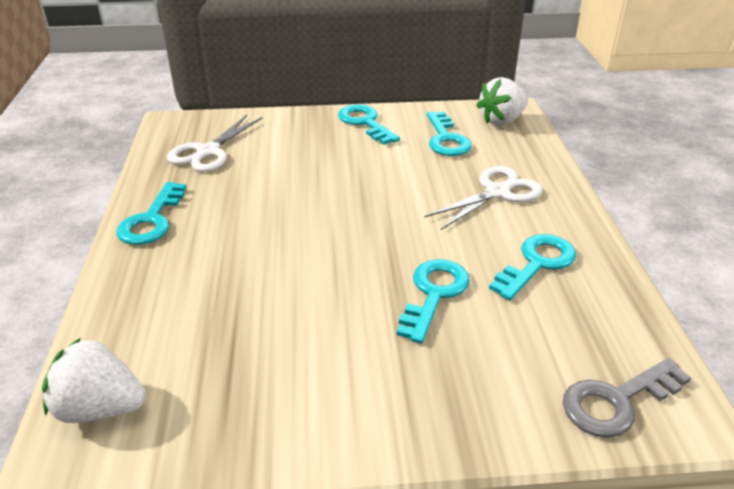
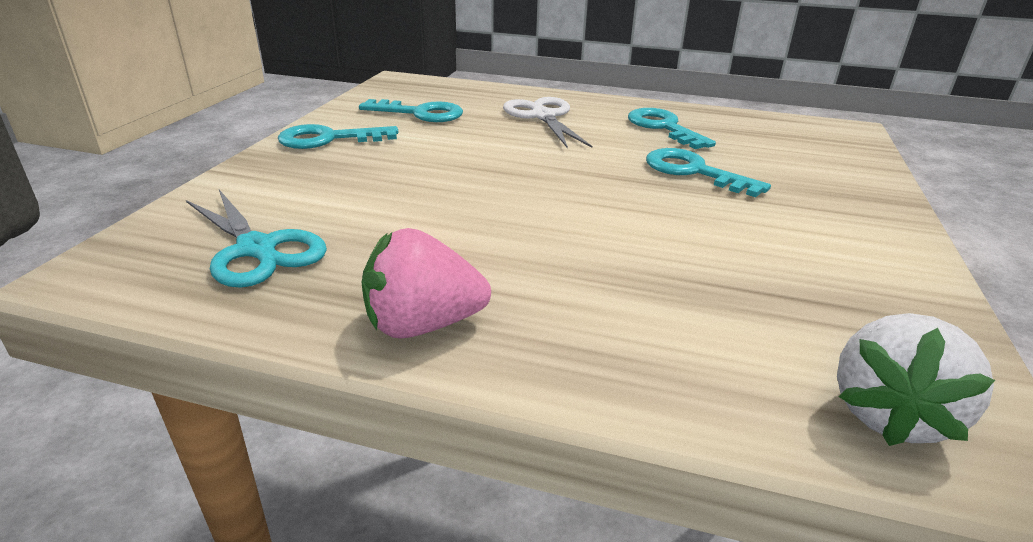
camera: 70 degrees left, 5 degrees down
turquoise key [116,182,187,245] -> pink strawberry [361,228,491,339]
white scissors [167,115,263,172] -> turquoise scissors [186,190,327,288]
white strawberry [476,77,528,126] -> none
grey key [563,358,691,438] -> none

